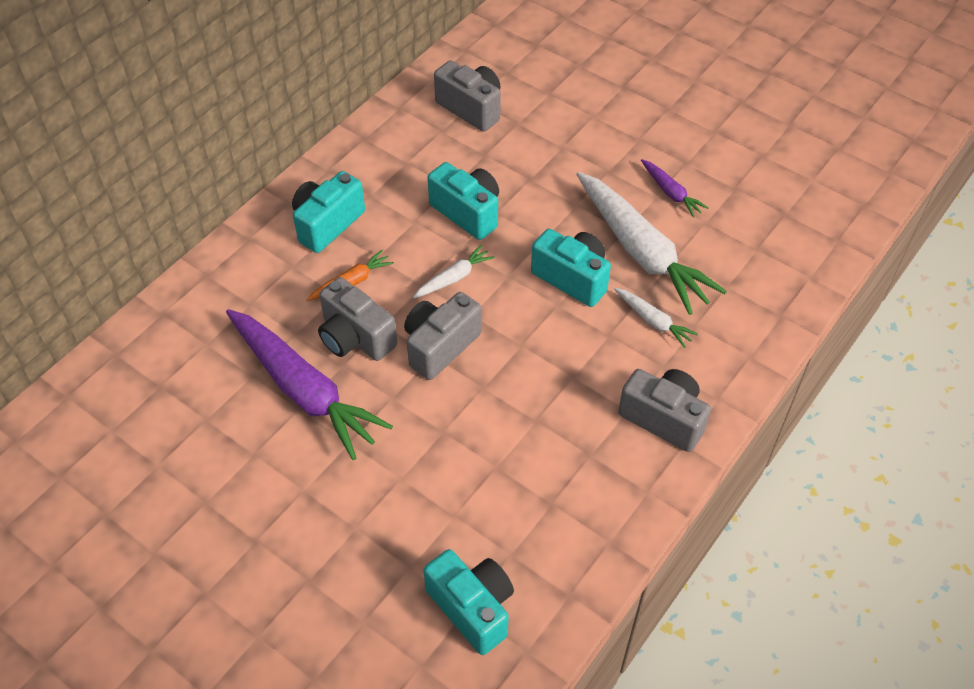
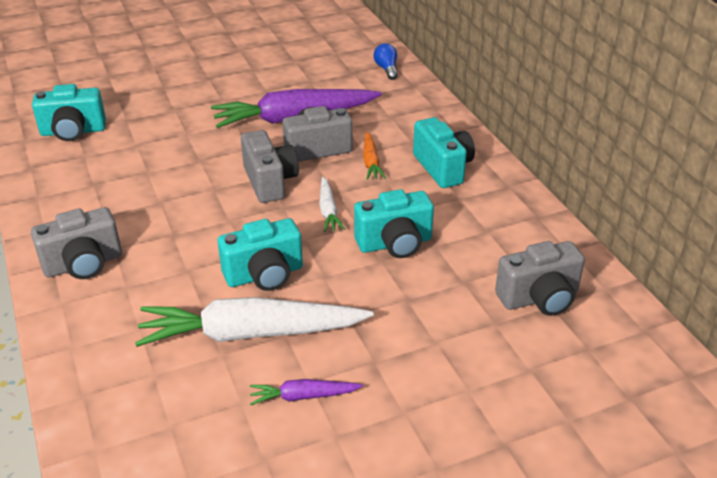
camera: 120 degrees right, 15 degrees down
white carrot [614,288,698,348] -> none
none -> blue light bulb [374,43,398,80]

